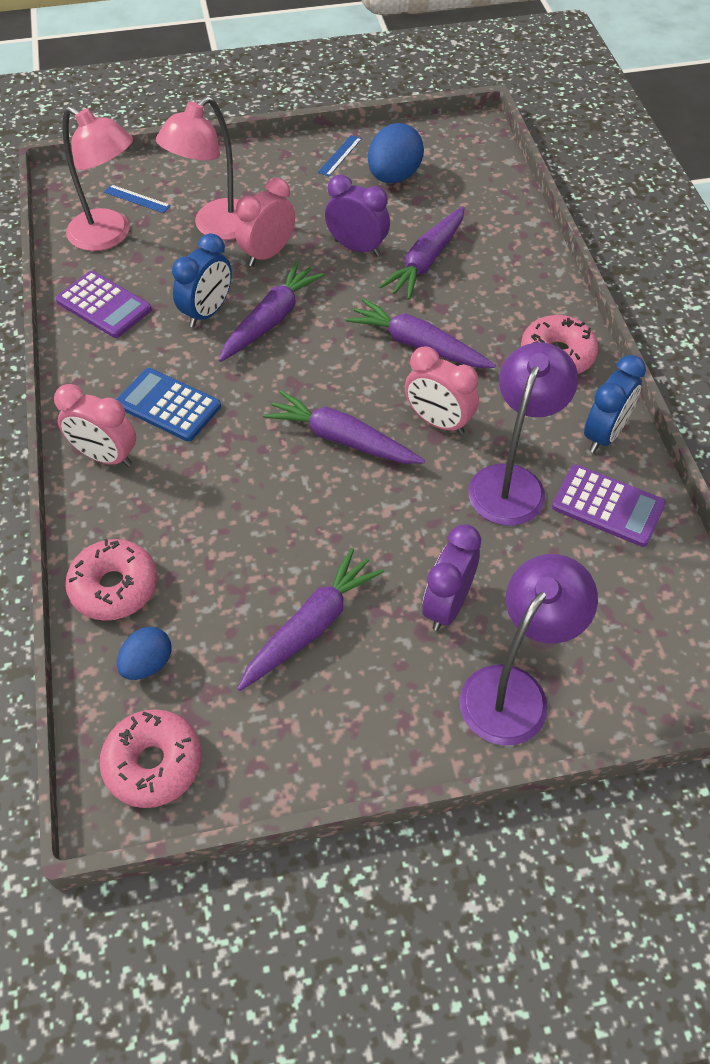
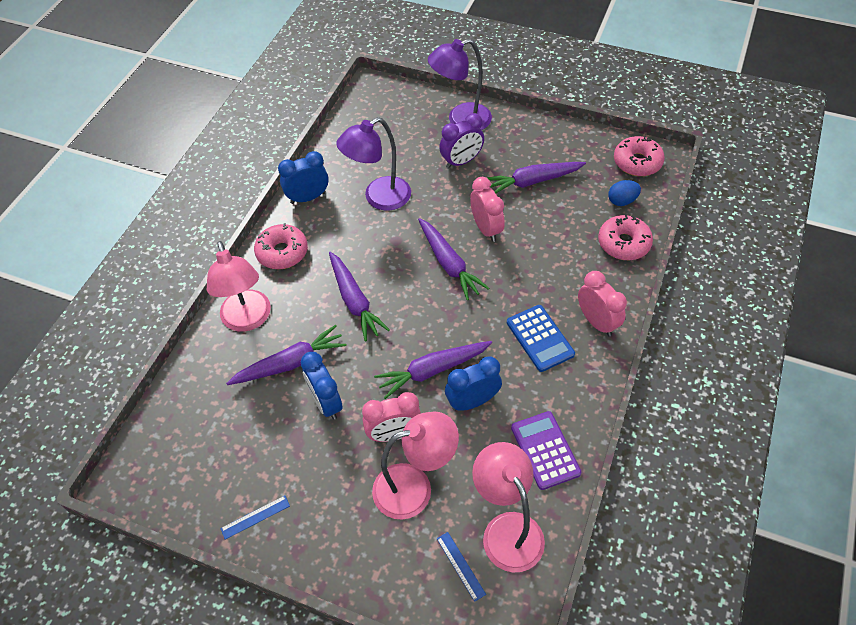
camera: 145 degrees left, 0 degrees up
purple clock [325,175,390,256] -> blue clock [301,352,343,420]
blue egg [368,123,424,183] -> none
pink clock [405,346,479,435] -> pink clock moved to [470,177,505,242]
purple calculator [552,464,666,547] -> none
none -> pink lamp [207,241,271,332]

